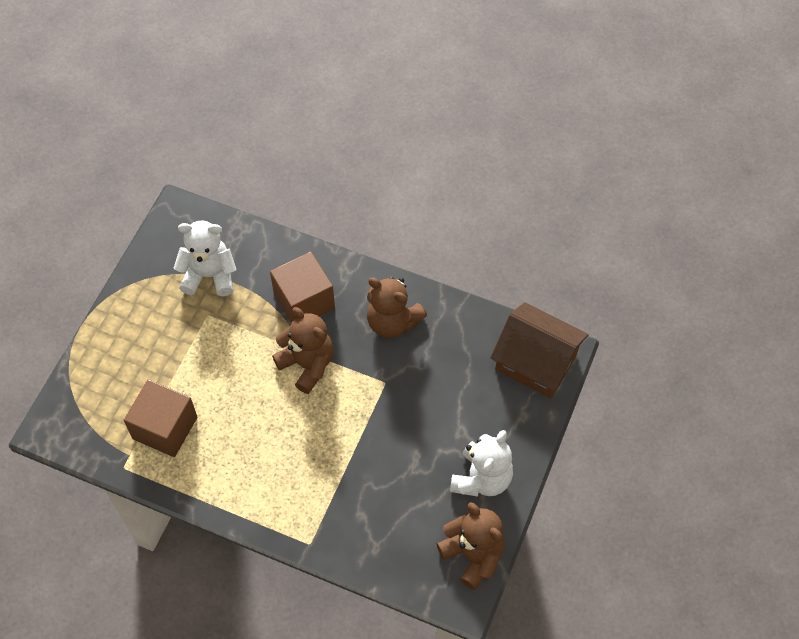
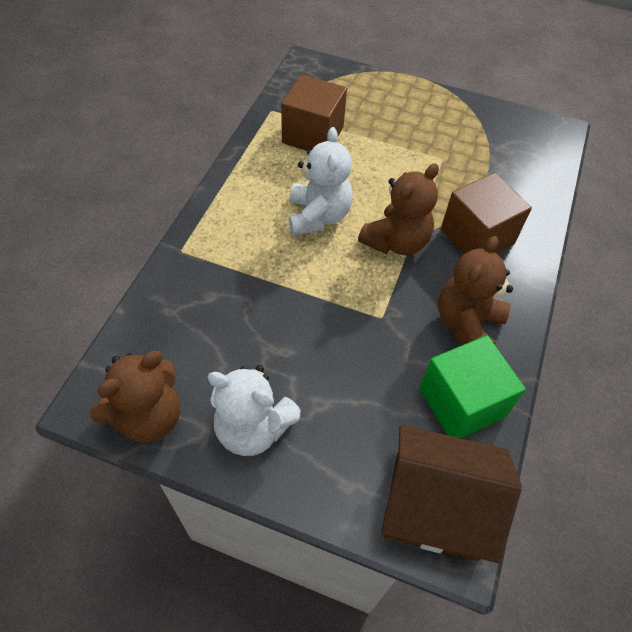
camera: 85 degrees right, 5 degrees down
white teddy bear [174,220,237,296] -> white teddy bear moved to [289,127,353,236]
brown house [490,302,589,398] -> brown house turned 75 degrees clockwise [381,425,522,563]
none -> green cube [419,335,526,438]

